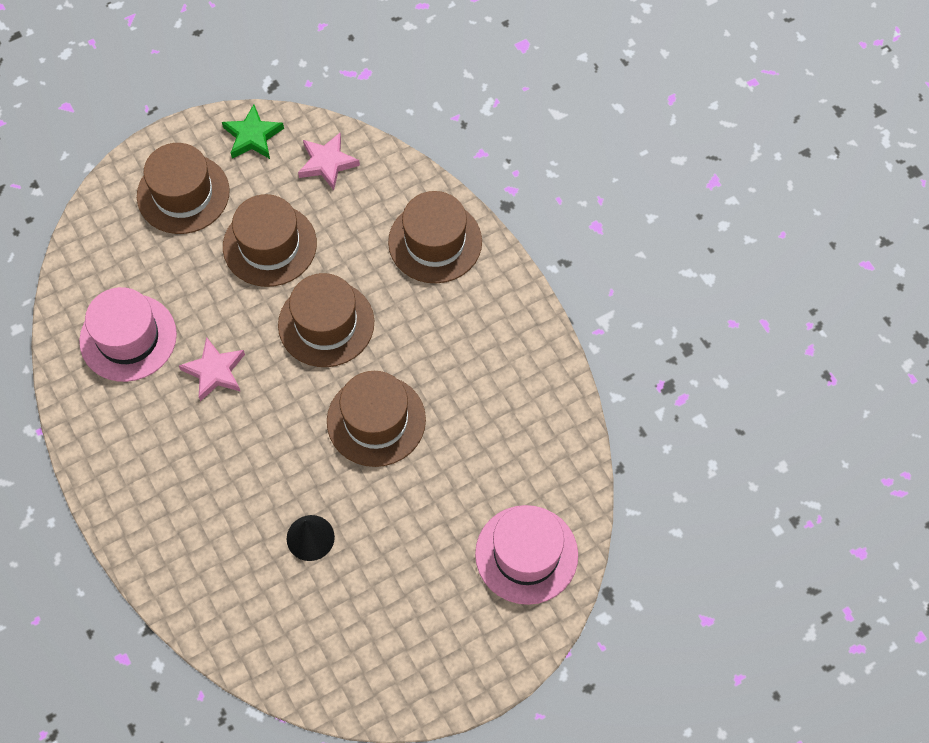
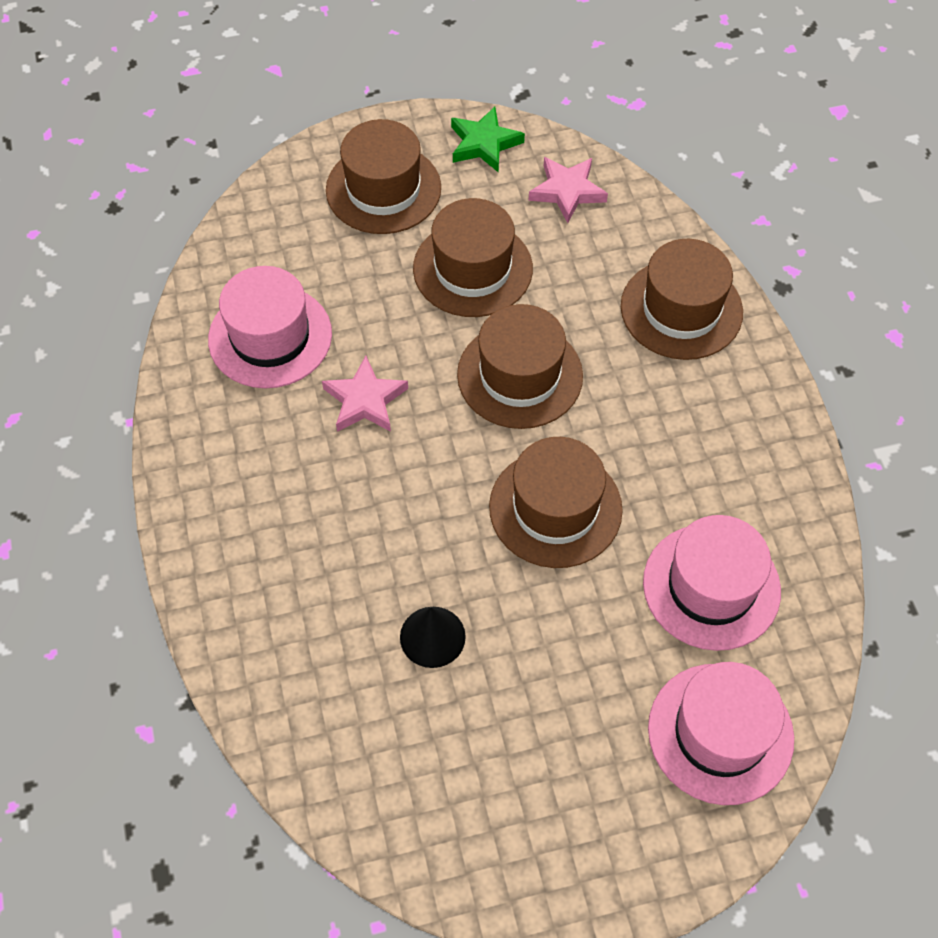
camera: 15 degrees right, 5 degrees down
none -> pink hat [643,515,781,651]

